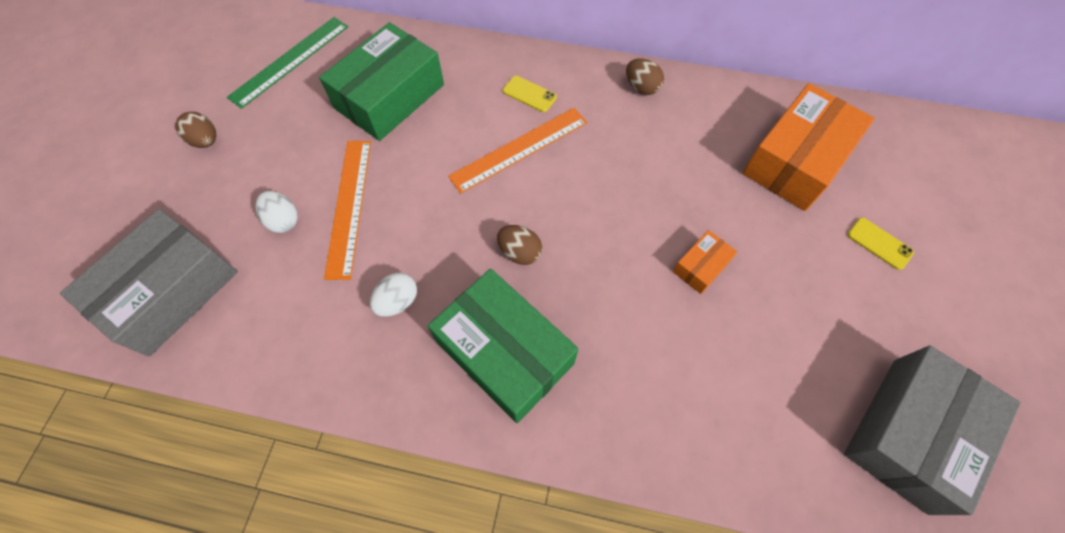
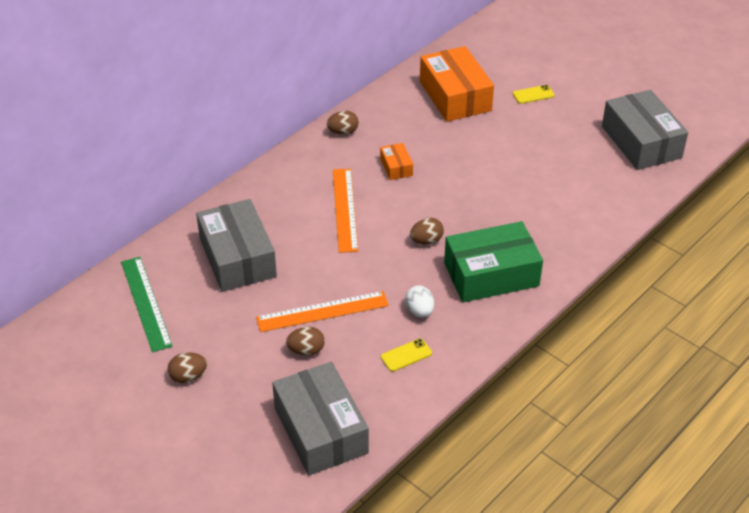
camera: 60 degrees left, 20 degrees down
white egg [255,191,298,233] -> brown egg [286,327,325,356]
green box [319,22,444,141] -> grey box [196,199,277,292]
orange ruler [324,141,371,280] -> orange ruler turned 45 degrees counterclockwise [256,291,389,332]
yellow phone [503,76,557,112] -> yellow phone moved to [381,338,432,372]
orange box [673,230,737,294] -> orange box moved to [380,143,413,180]

